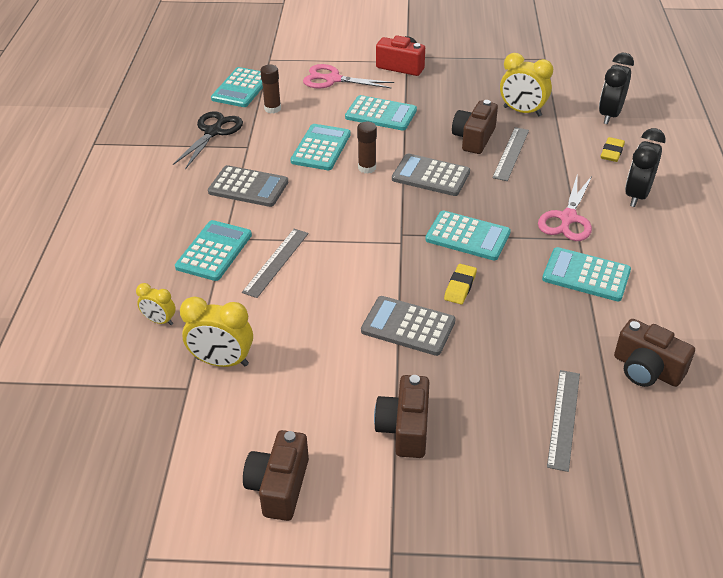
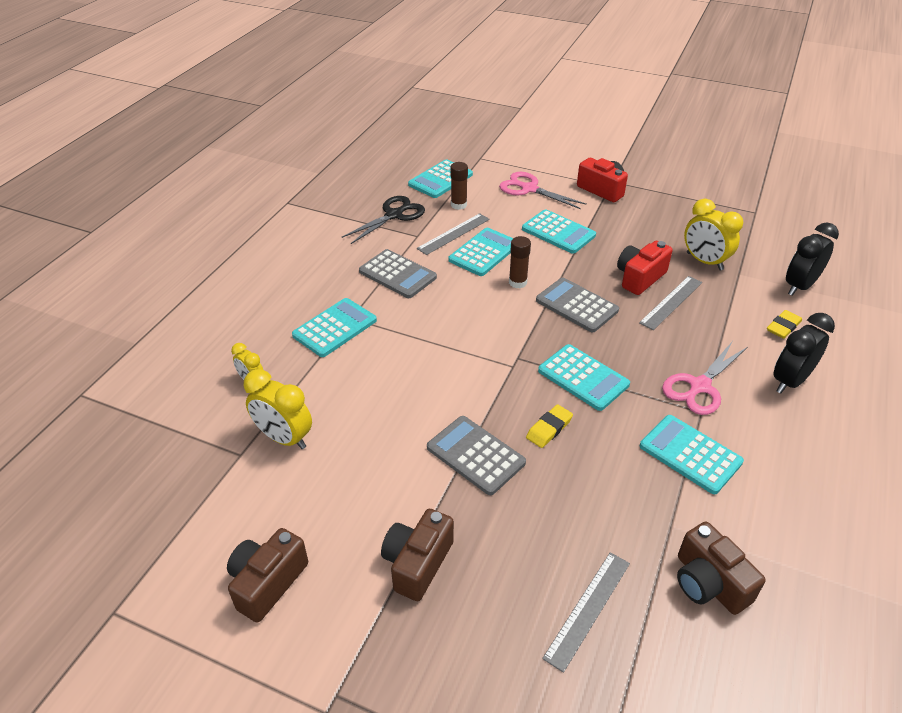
camera: 20 degrees right, 0 degrees up
grey ruler [242,229,309,298] -> grey ruler moved to [417,213,490,255]
brown camera [452,100,498,154] -> red camera [617,241,673,295]

